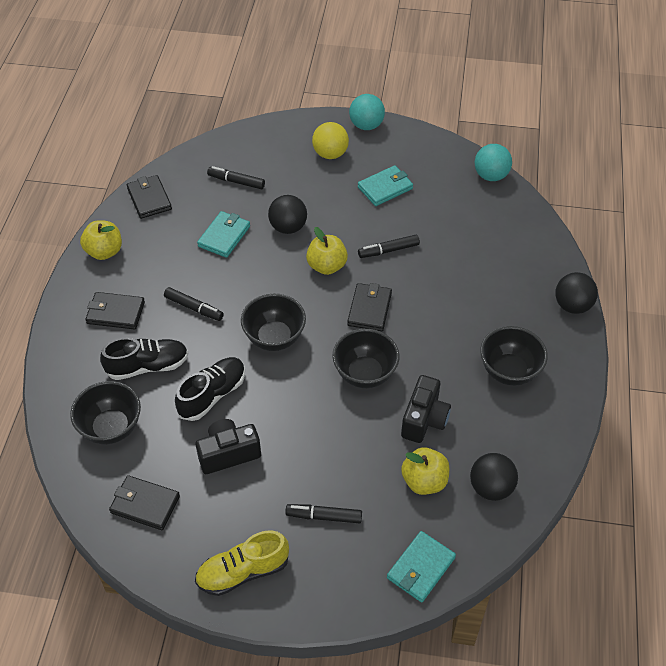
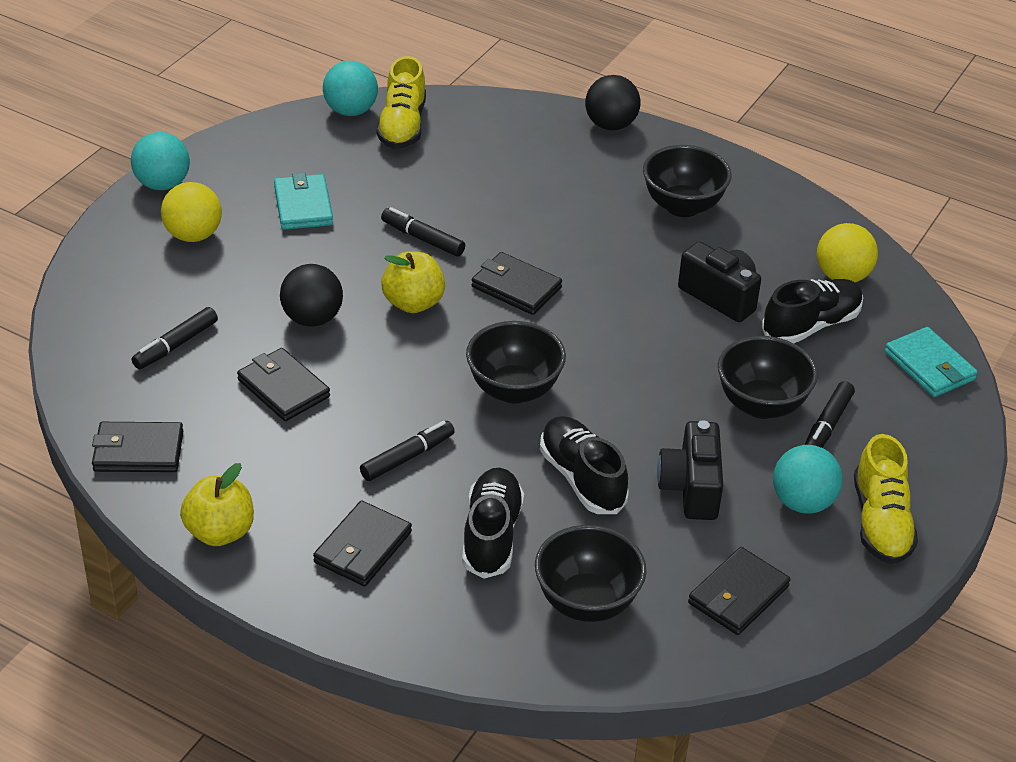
camera: 70 degrees left, 10 degrees down
turquoise wallet [197,211,250,258] -> black wallet [237,348,330,421]
black bowl [332,329,399,388] -> black bowl moved to [718,336,818,419]
black marker [358,235,420,258] -> black marker turned 120 degrees clockwise [381,207,465,256]
yellow apple [401,447,449,495] -> black shoe [762,279,863,343]
black ball [470,453,518,501] -> yellow ball [817,223,878,282]
none -> yellow shoe [377,56,426,149]
none -> turquoise ball [773,445,843,514]

